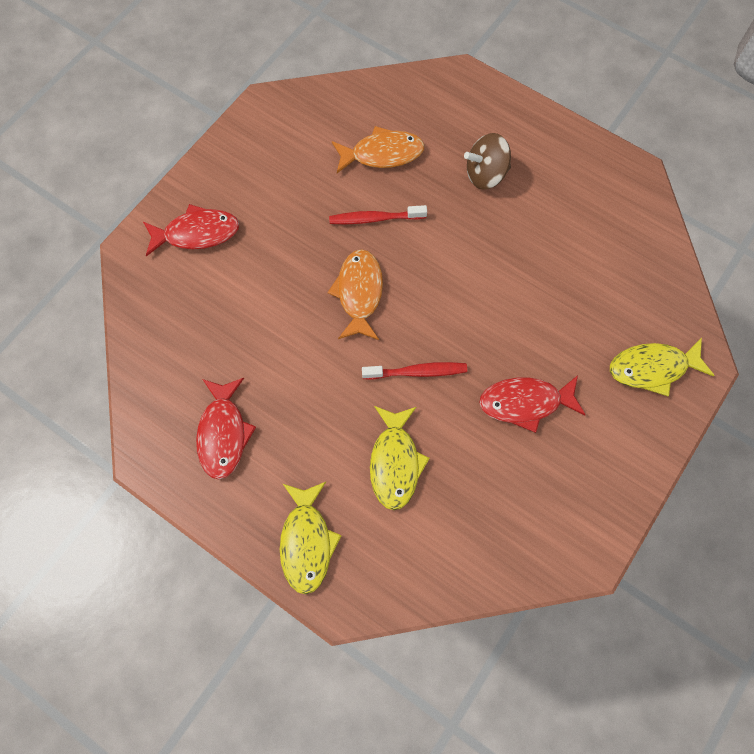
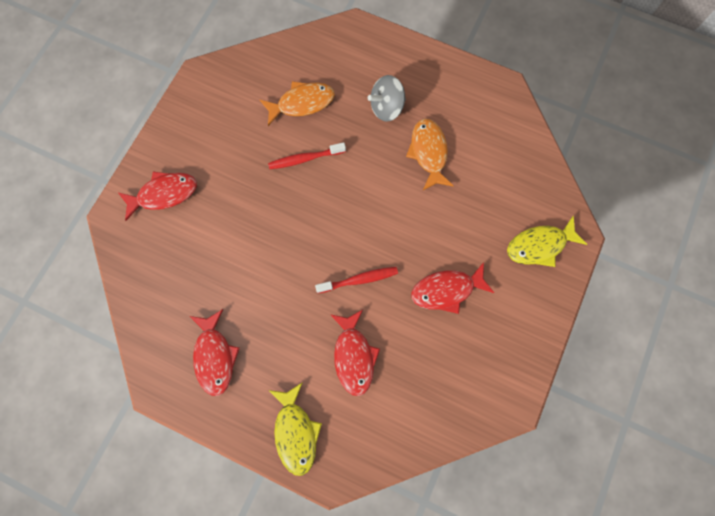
camera: 10 degrees left, 5 degrees up
orange fish [328,249,383,340] -> orange fish moved to [406,119,454,190]
yellow fish [370,406,430,510] -> red fish [330,310,380,396]
brown spinning top [464,133,511,190] -> grey spinning top [368,75,406,122]

